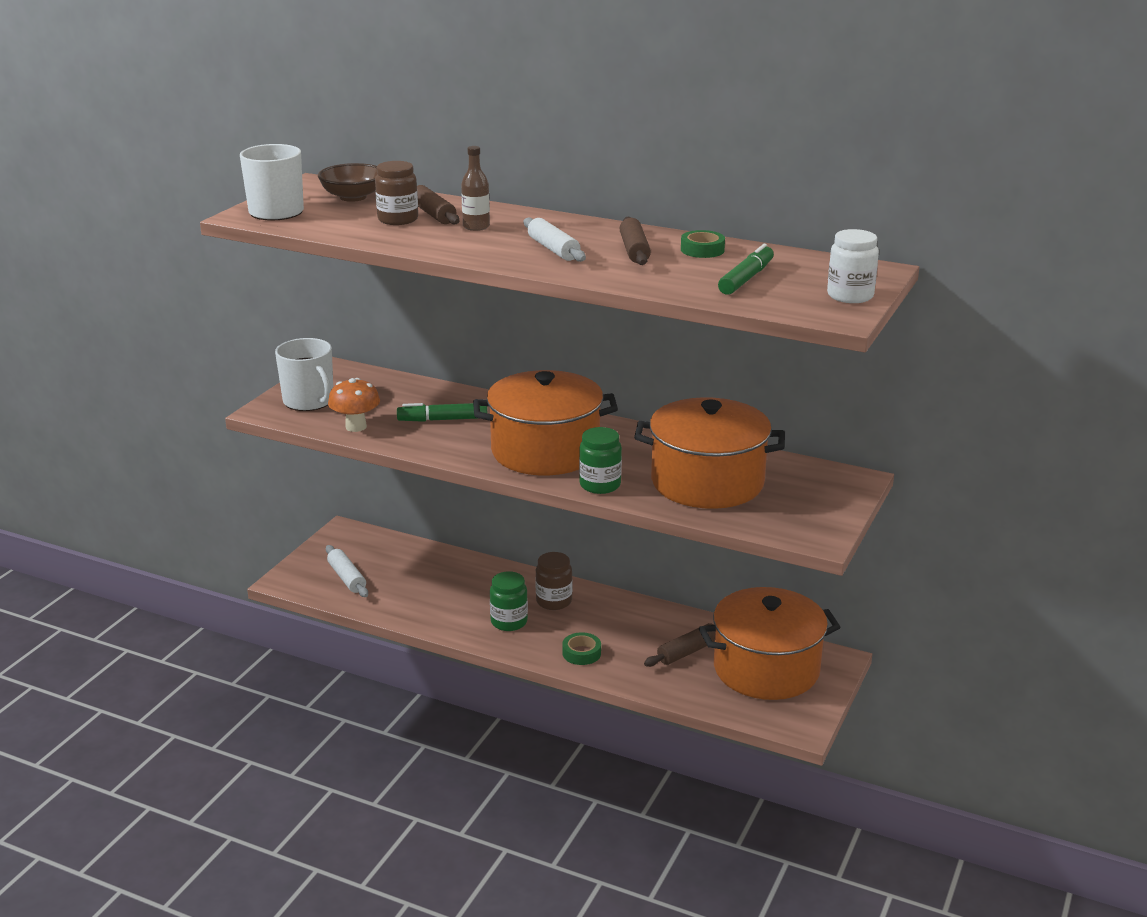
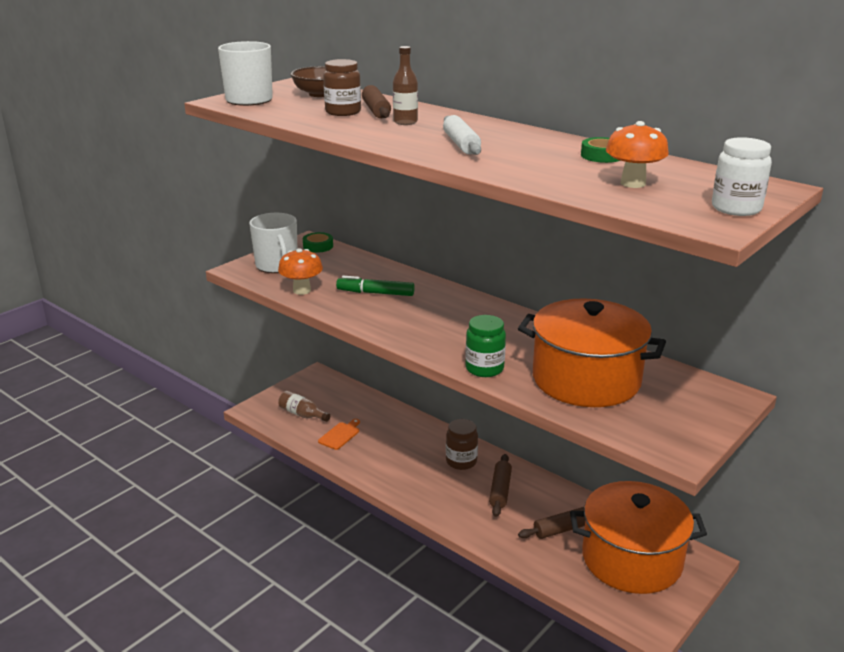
camera: 15 degrees right, 0 degrees up
white rolling pin [326,545,368,597] -> brown bottle [278,390,330,422]
orange pot [473,370,618,475] -> none
green jar [490,571,528,631] -> none
green tape [562,632,601,665] -> green tape moved to [303,232,333,253]
brown rolling pin [619,217,651,265] -> brown rolling pin moved to [489,454,512,517]
green marker [718,244,774,295] -> orange mushroom [606,121,669,188]
none -> orange cutting board [318,419,360,450]

